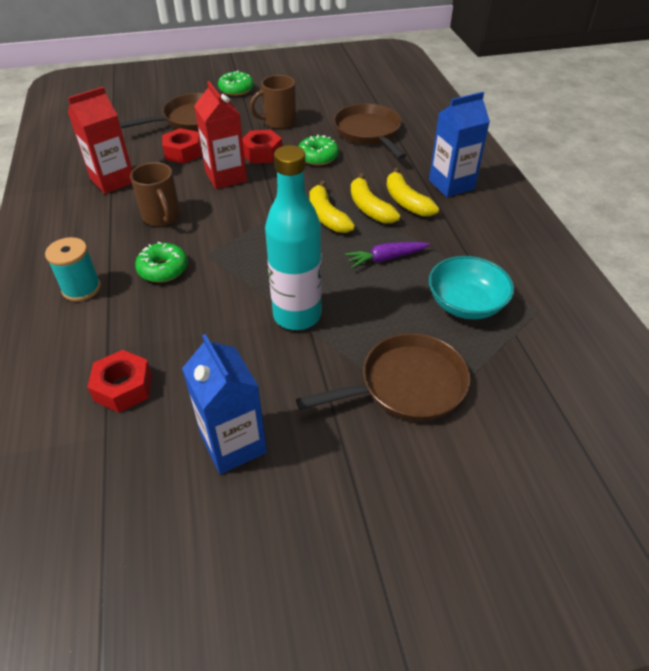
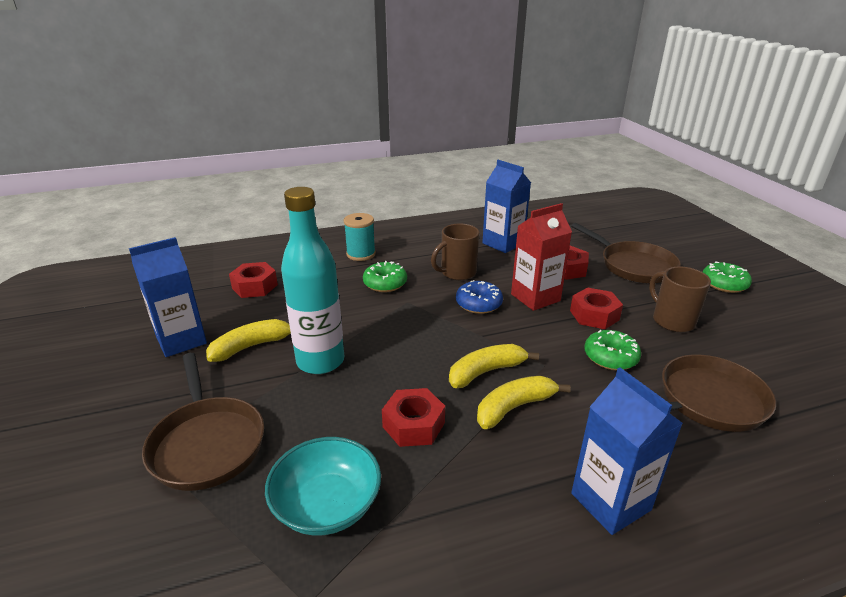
camera: 85 degrees right, 15 degrees down
red carton [68,87,132,194] -> blue carton [482,160,531,253]
purple carrot [345,242,430,268] -> red nut [382,388,445,447]
yellow banana [386,168,439,217] -> yellow banana moved to [206,319,291,362]
none -> blue donut [456,280,503,314]

